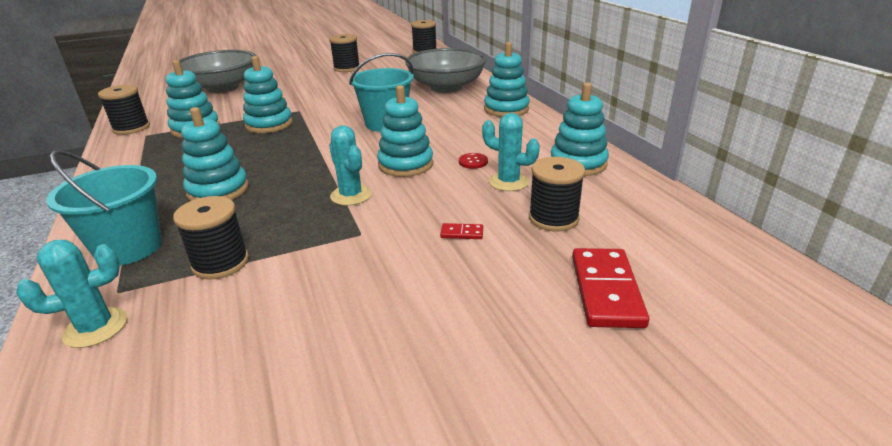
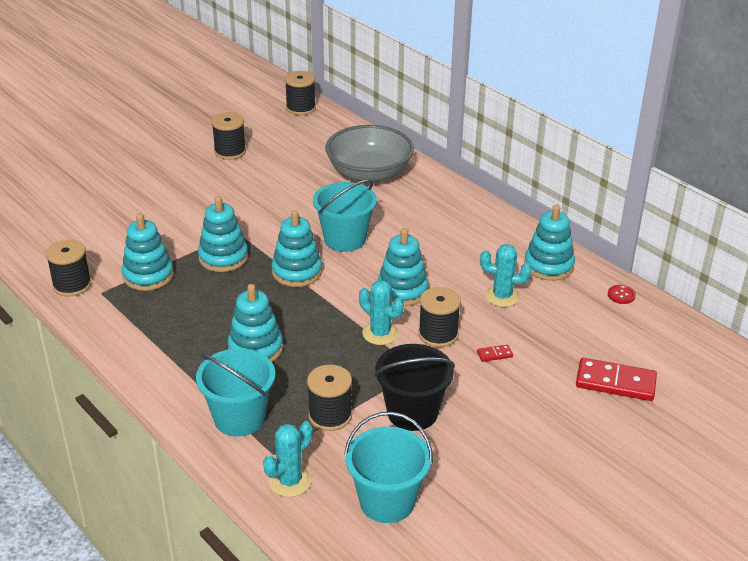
camera: 20 degrees left, 5 degrees up
grey bowl [179,50,256,93] -> none
red button [459,153,488,169] -> red button moved to [608,285,636,304]
turquoise stacking toy [484,42,530,117] -> turquoise stacking toy moved to [272,210,322,287]
black spool [529,157,585,232] -> black spool moved to [418,287,461,347]
red domino [572,248,649,328] -> red domino turned 60 degrees counterclockwise [576,358,657,401]
none -> turquoise bucket [344,412,433,523]
none -> black bucket [374,344,455,431]

